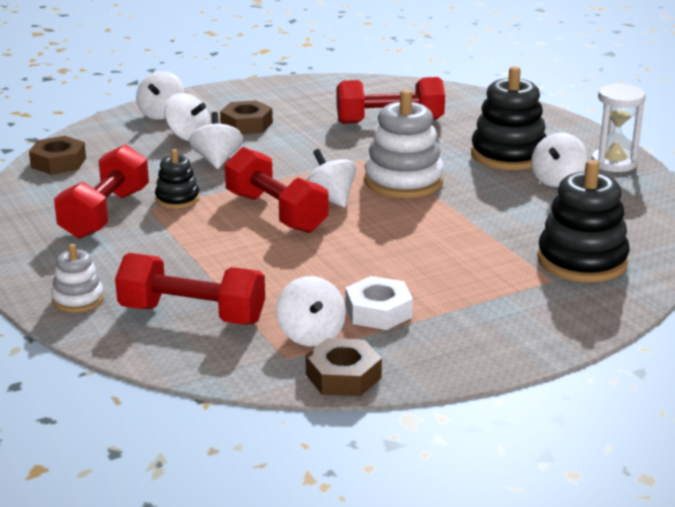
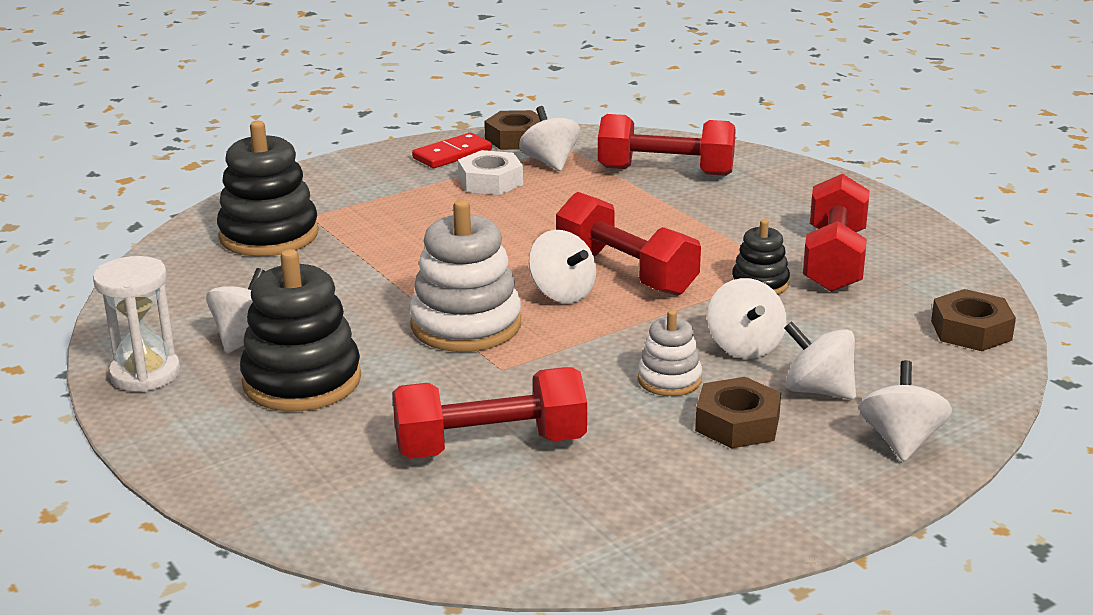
camera: 175 degrees right, 0 degrees up
white stacking toy [51,244,104,312] -> white stacking toy moved to [638,310,702,396]
none -> red domino [412,133,492,168]

